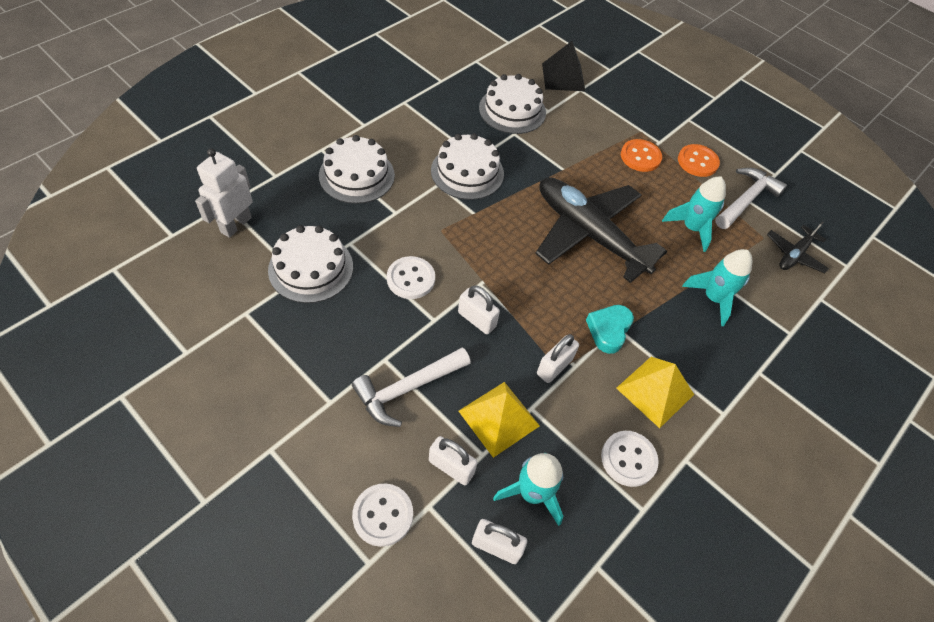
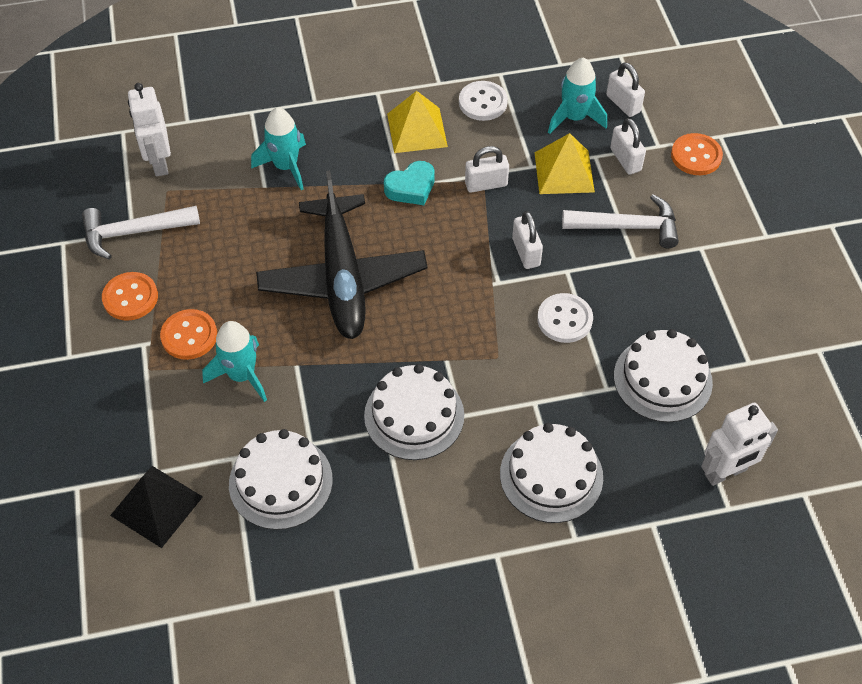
camera: 140 degrees left, 0 degrees up
white button [352,484,413,547] -> orange button [671,133,723,175]
turquoise rocket [662,176,726,252] -> turquoise rocket moved to [202,321,267,402]
black plane [767,221,829,273] -> white robot [128,83,171,177]

